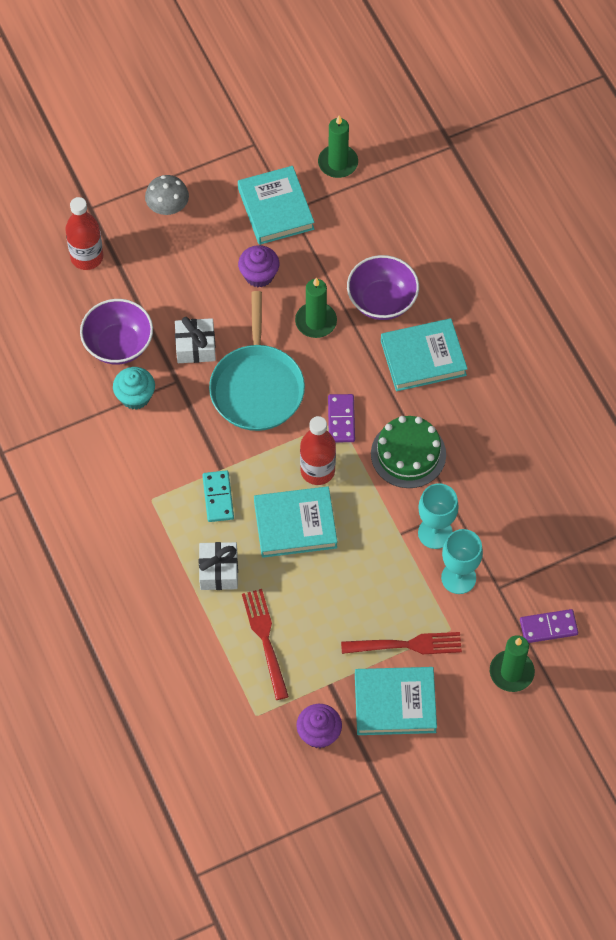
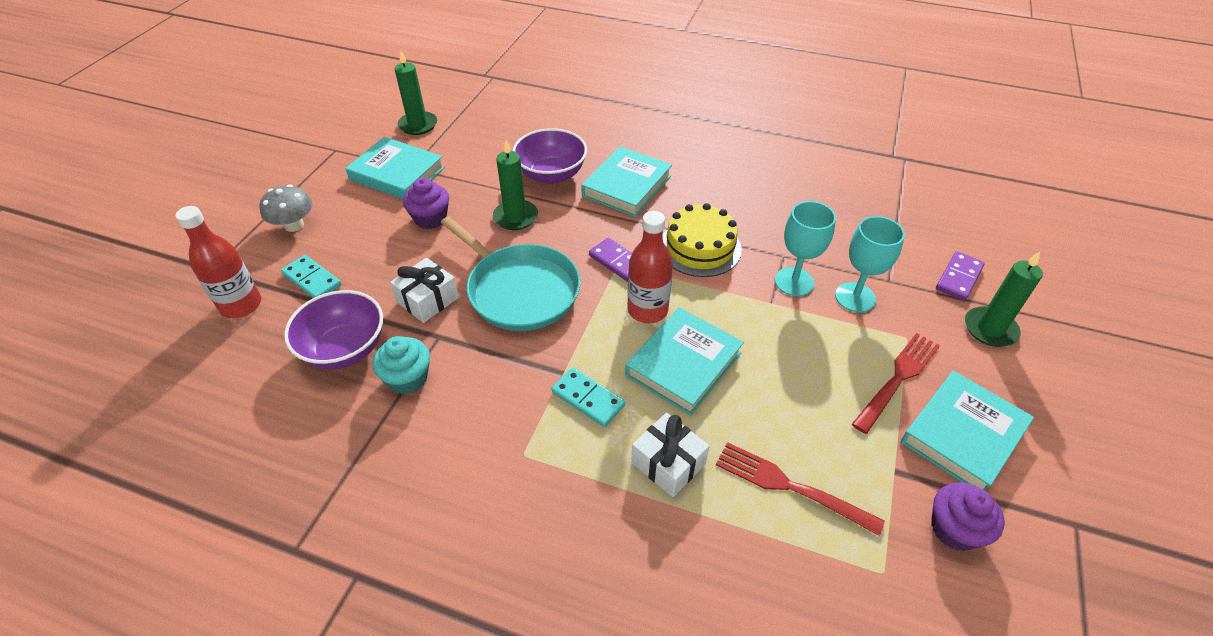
camera: 45 degrees left, 15 degrees down
green cake [371,416,446,488] -> yellow cake [663,203,742,277]
none -> turquoise domino [281,255,342,298]

